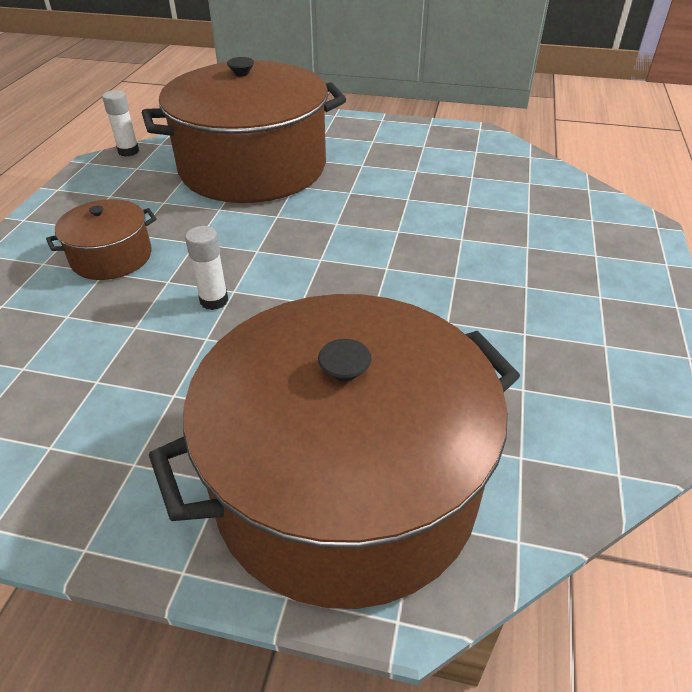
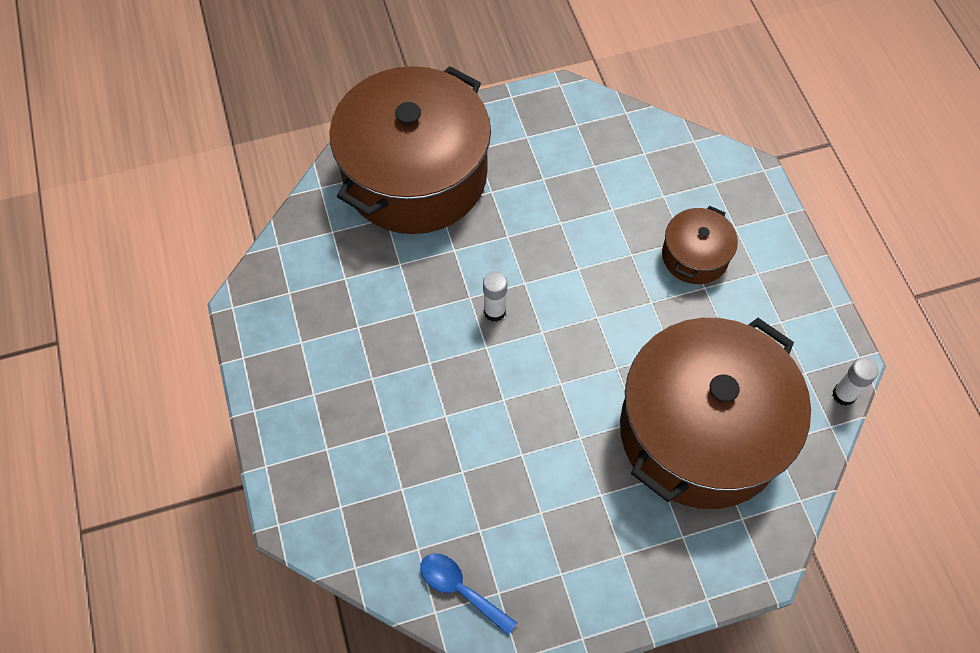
camera: 150 degrees right, 20 degrees up
white glue stick [185,226,228,310] -> white glue stick moved to [483,271,507,322]
none -> blue spoon [420,554,517,635]

